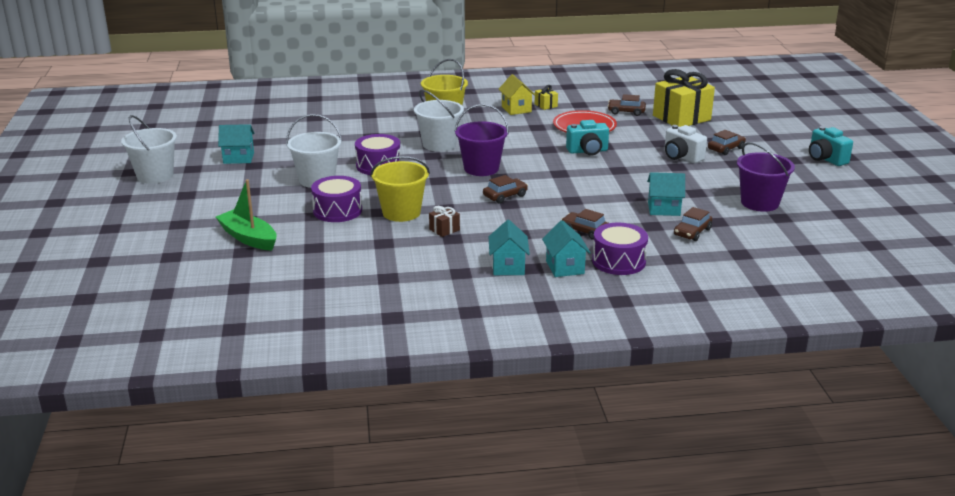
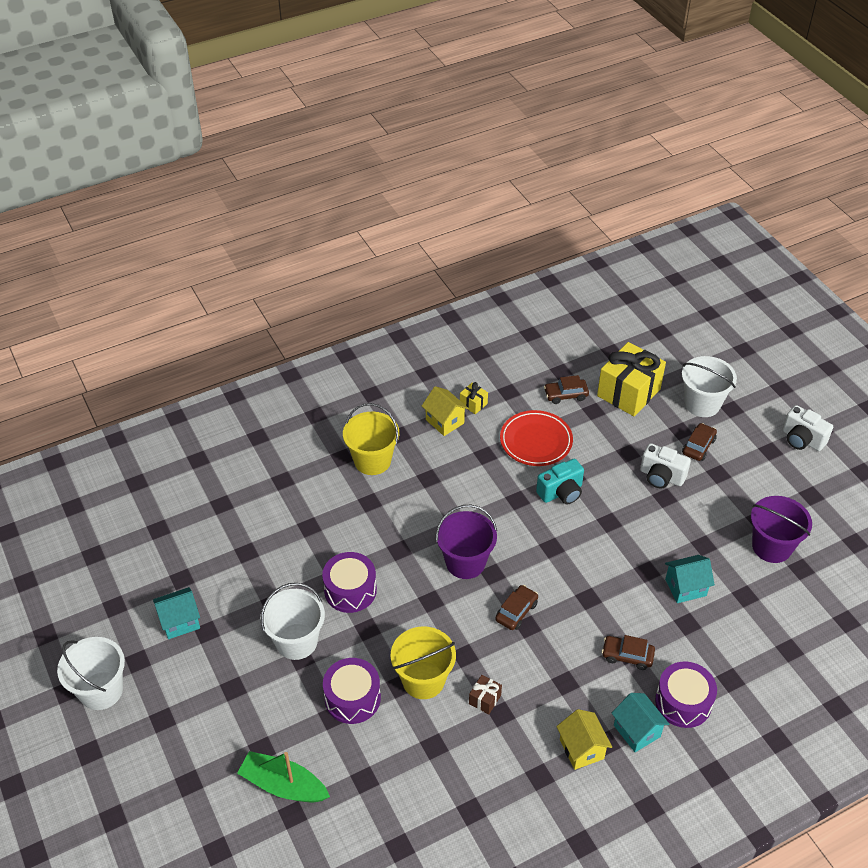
camera: 20 degrees left, 20 degrees up
white bucket [414,89,464,152] -> white bucket moved to [682,356,737,417]
turquoise house [489,220,530,275] -> yellow house [556,709,612,770]
brown car [674,207,712,241] -> none
turquoise camera [809,126,853,166] -> white camera [782,405,833,451]

